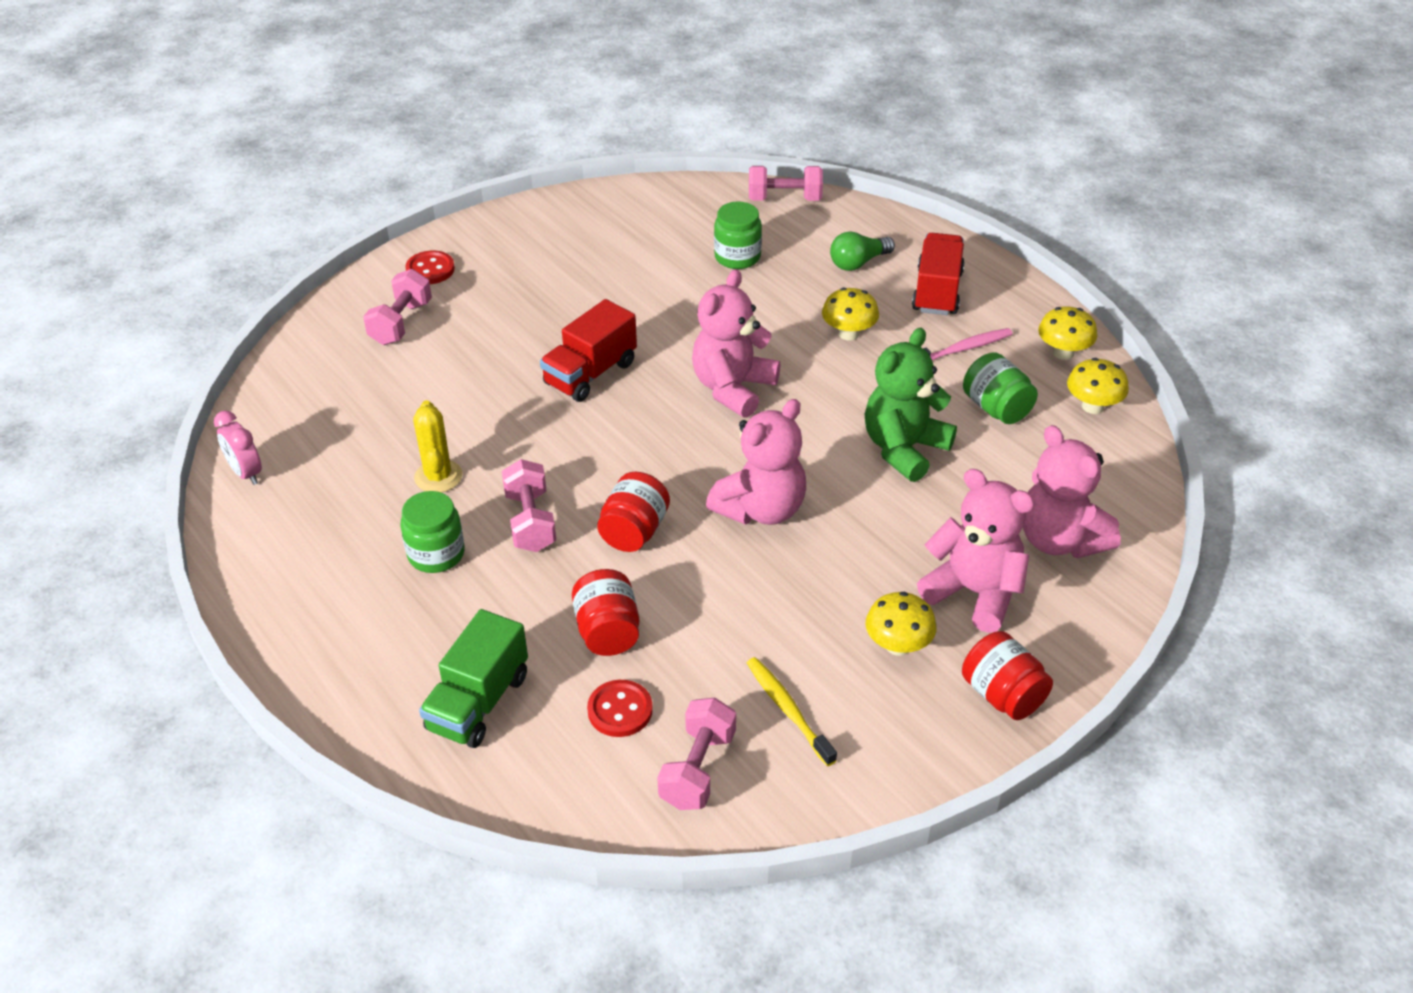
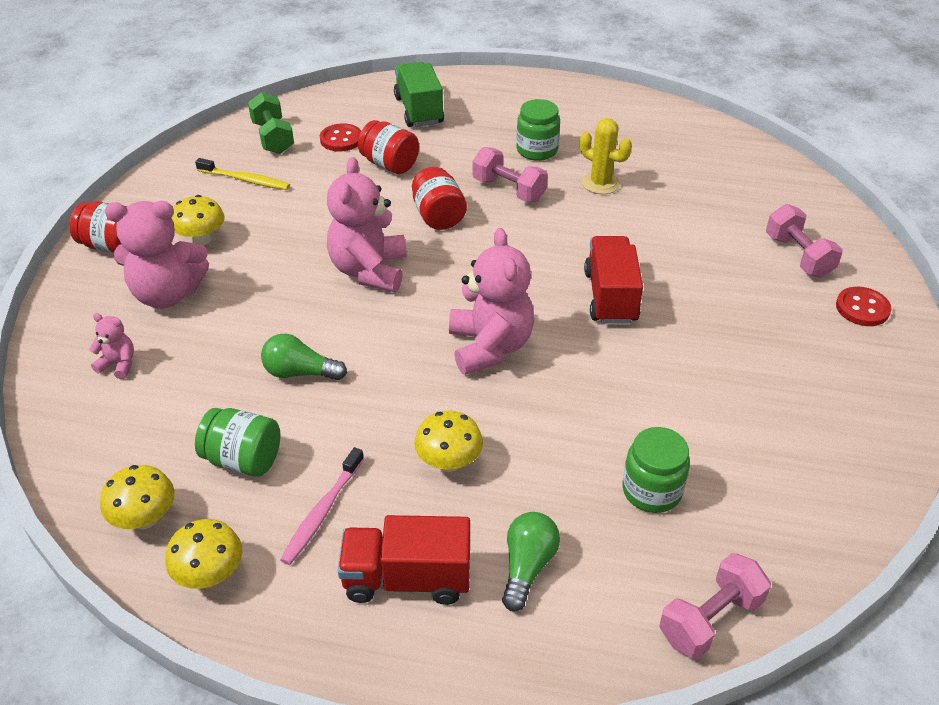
camera: 140 degrees right, 0 degrees up
pink clock [214,411,262,485] -> none
pink dumbbell [657,698,736,810] -> green dumbbell [248,92,294,154]
green teddy bear [865,328,957,482] -> green light bulb [261,334,347,380]
red truck [912,233,965,315] -> red truck turned 120 degrees clockwise [338,515,470,605]
pink teddy bear [1023,425,1121,558] -> pink teddy bear [89,313,134,379], size x0.47

